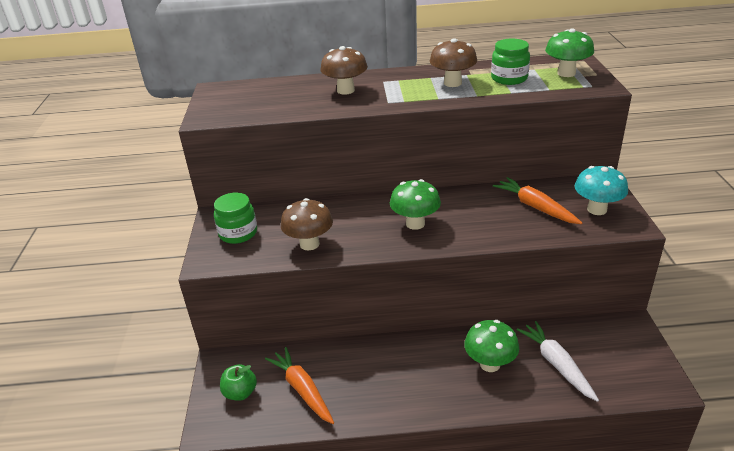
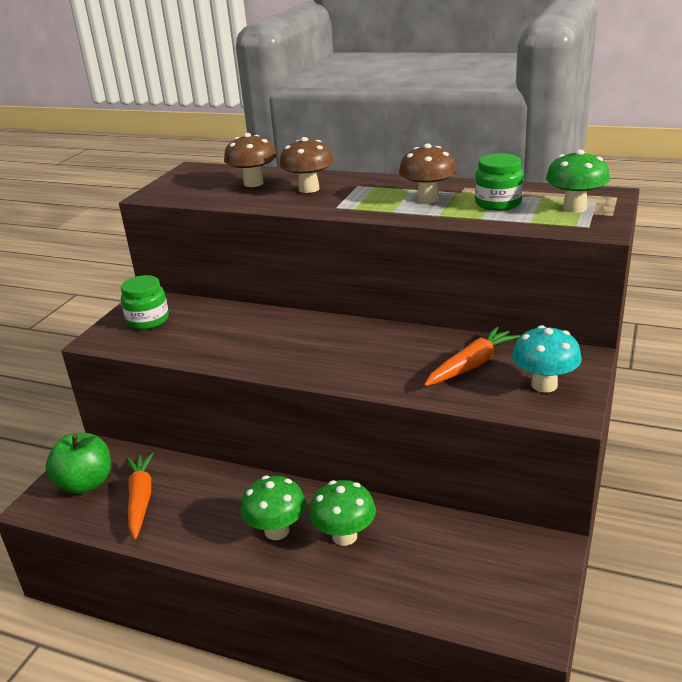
camera: 25 degrees right, 5 degrees down
green apple [220,364,257,401] -> green apple [46,433,111,494], size x1.57
brown mushroom [281,198,333,250] -> brown mushroom moved to [224,133,277,187]
green mushroom [390,179,441,230] -> green mushroom moved to [240,476,306,540]
orange carrot [493,177,582,224] -> orange carrot turned 60 degrees clockwise [424,326,520,386]
white carrot [517,321,599,402] -> none

